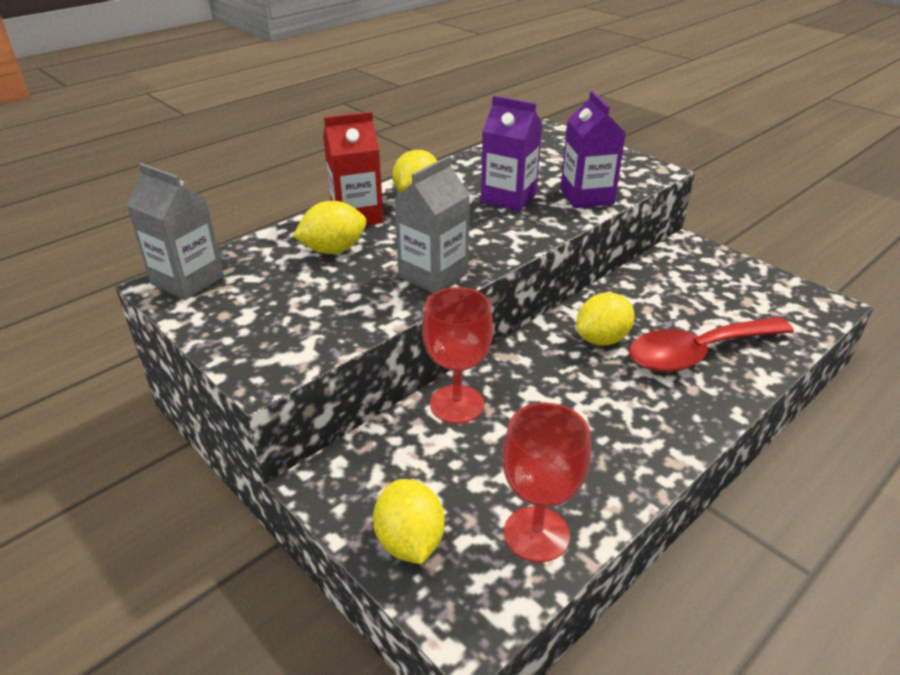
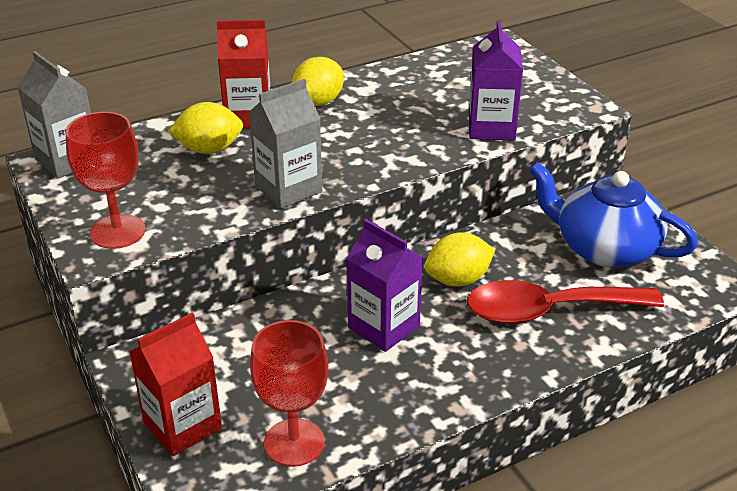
camera: 15 degrees right, 0 degrees up
yellow lemon [373,479,445,564] -> red carton [129,312,222,456]
red goblet [422,287,493,424] -> red goblet moved to [66,112,145,249]
purple carton [481,96,542,211] -> purple carton moved to [346,219,423,352]
none -> blue teapot [529,162,698,268]

